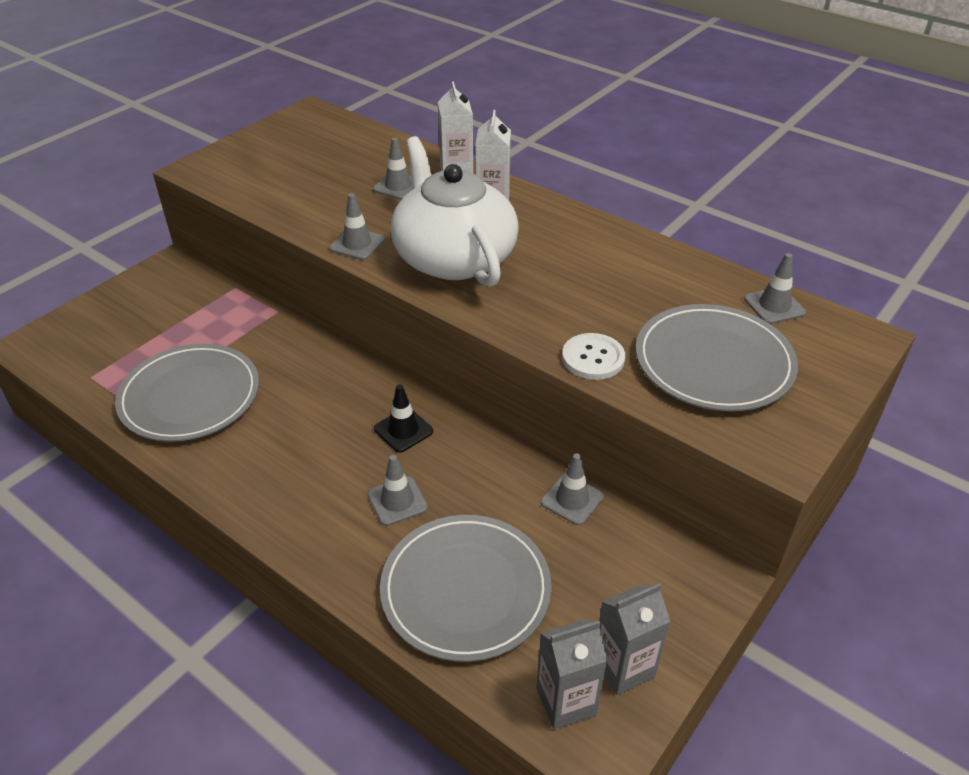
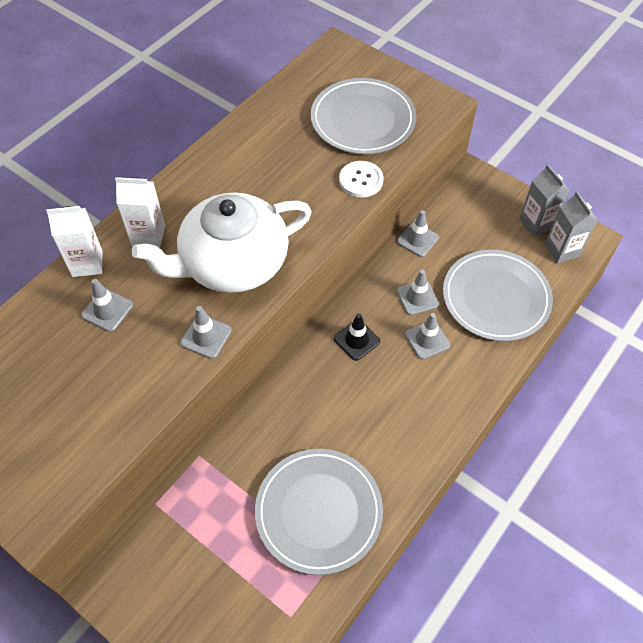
camera: 90 degrees left, 15 degrees up
grey traffic cone [744,253,806,324] -> grey traffic cone moved to [397,270,439,315]

